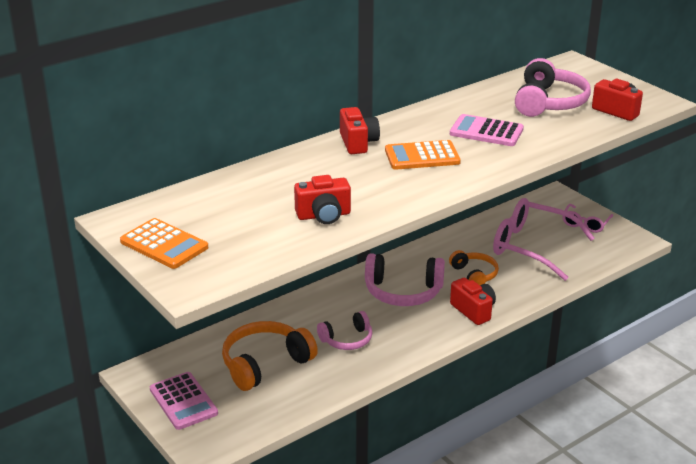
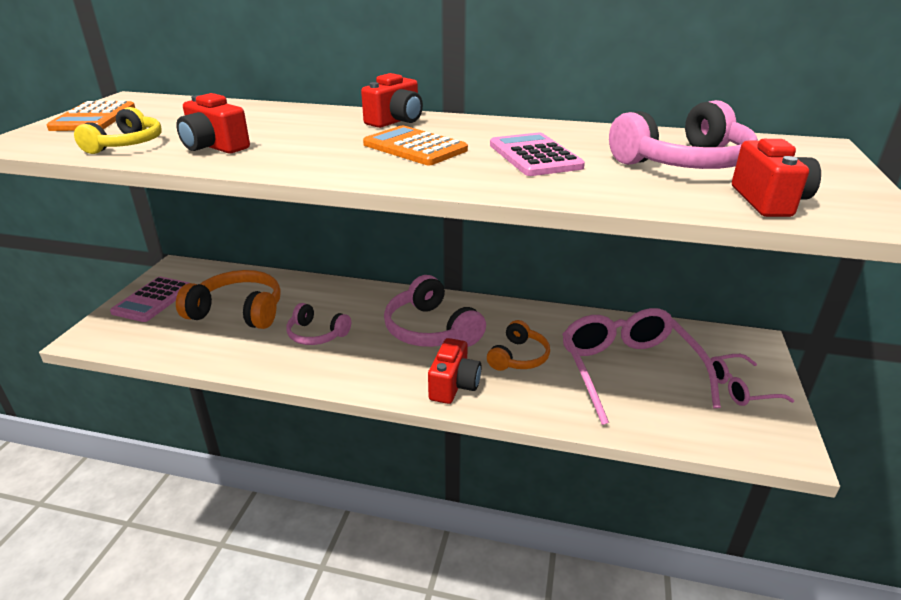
camera: 50 degrees right, 0 degrees up
none -> yellow headphones [74,107,162,154]

